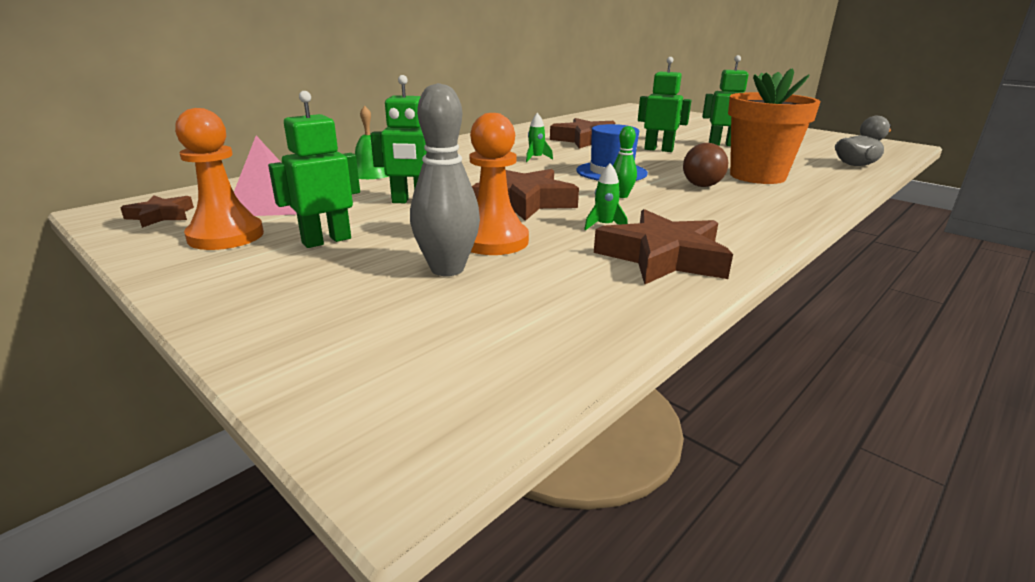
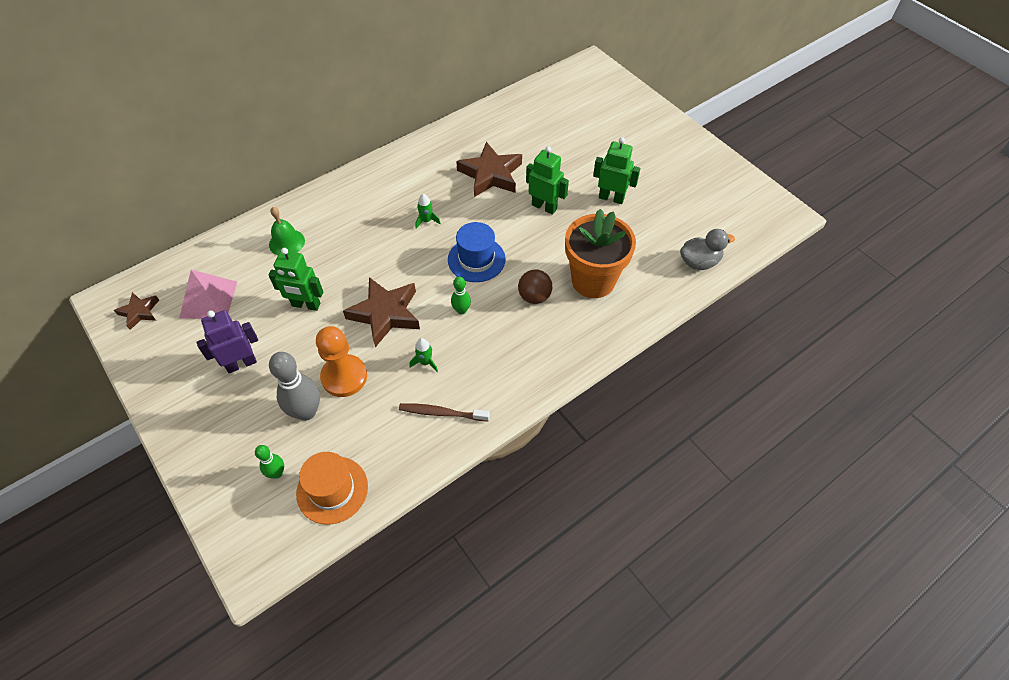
camera: 10 degrees right, 30 degrees up
orange pawn [175,108,264,250] -> none
green robot [268,91,360,248] -> purple robot [197,310,258,373]
brown star [594,209,733,284] -> brown toothbrush [399,403,490,421]
none -> green bowling pin [255,445,284,479]
none -> orange hat [296,452,368,524]

